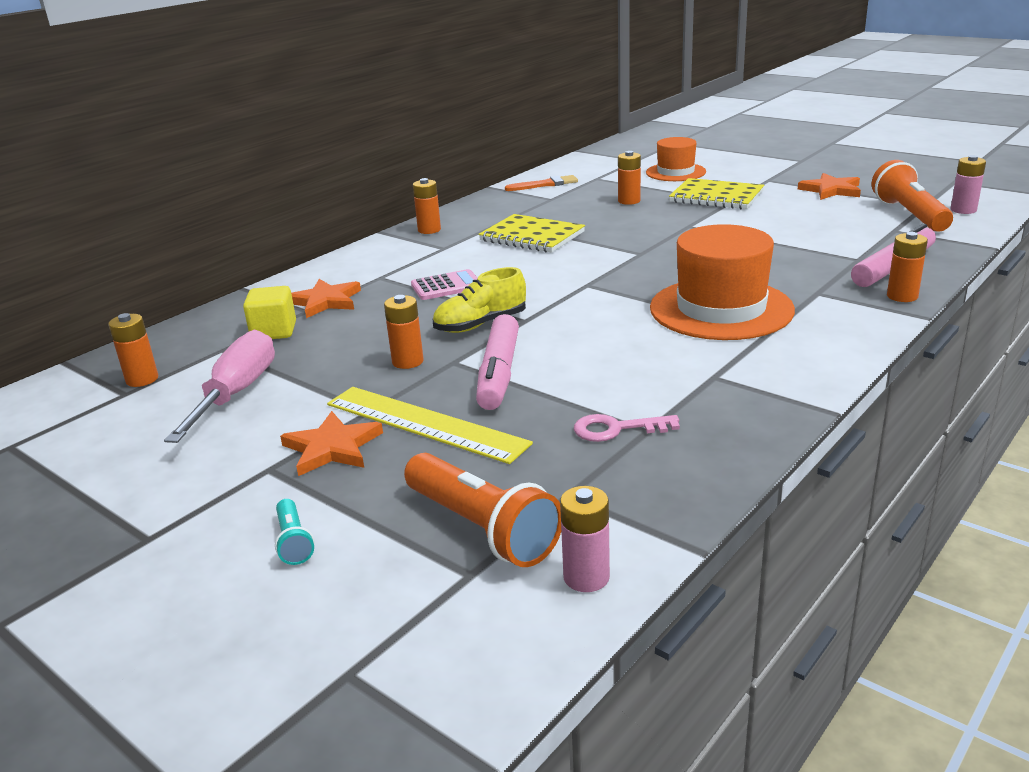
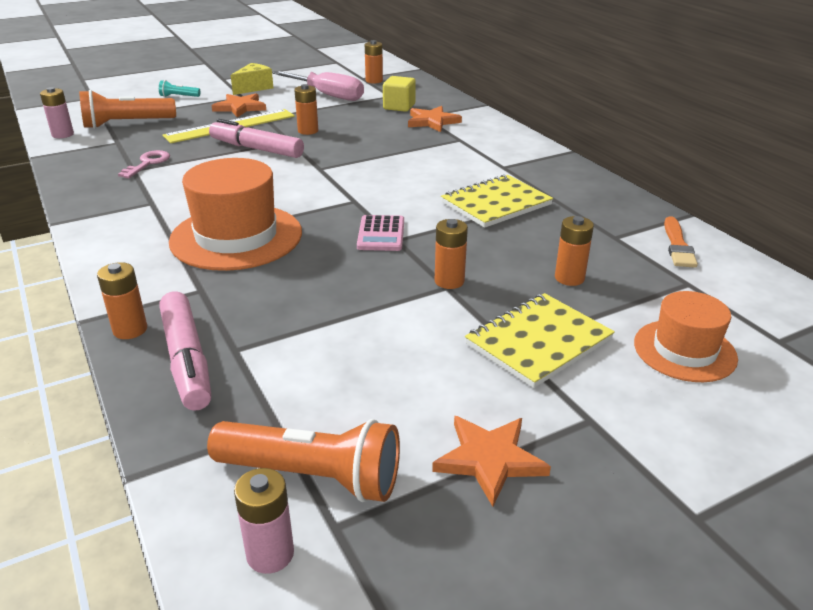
camera: 110 degrees right, 5 degrees up
pink calculator [411,269,477,300] -> pink calculator moved to [357,215,404,251]
orange battery [413,178,441,234] -> orange battery moved to [435,219,468,289]
yellow shoe [433,267,526,333] -> none
none -> yellow cheese [231,63,273,95]

